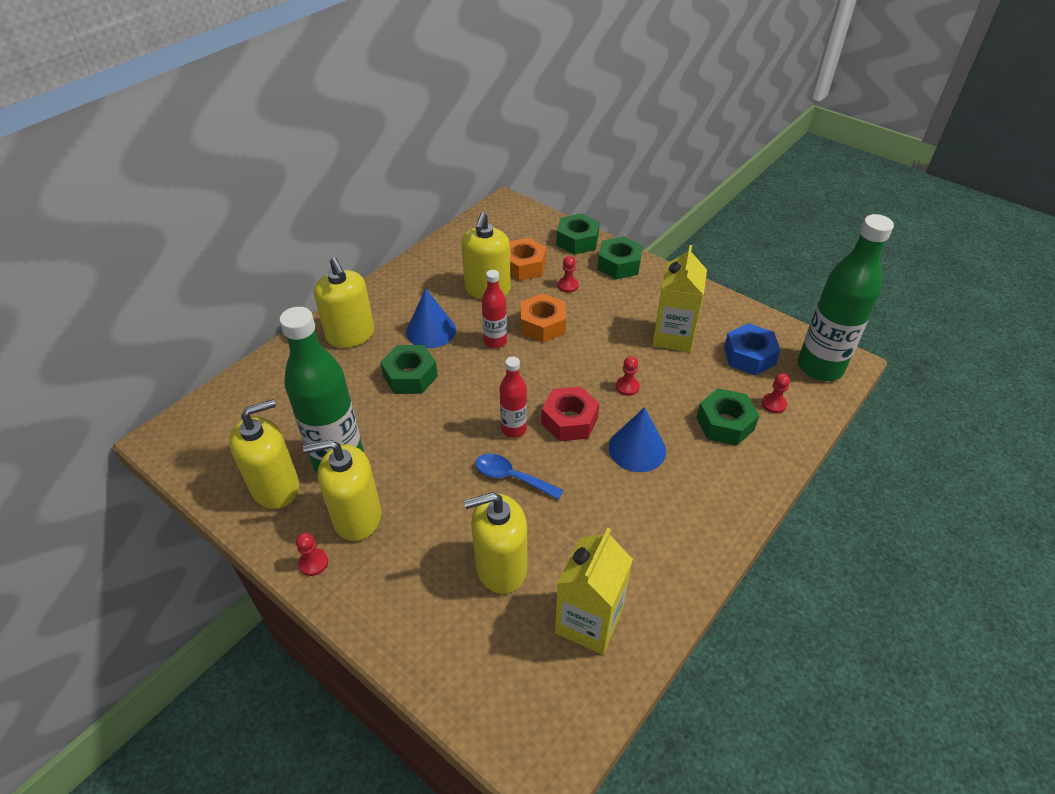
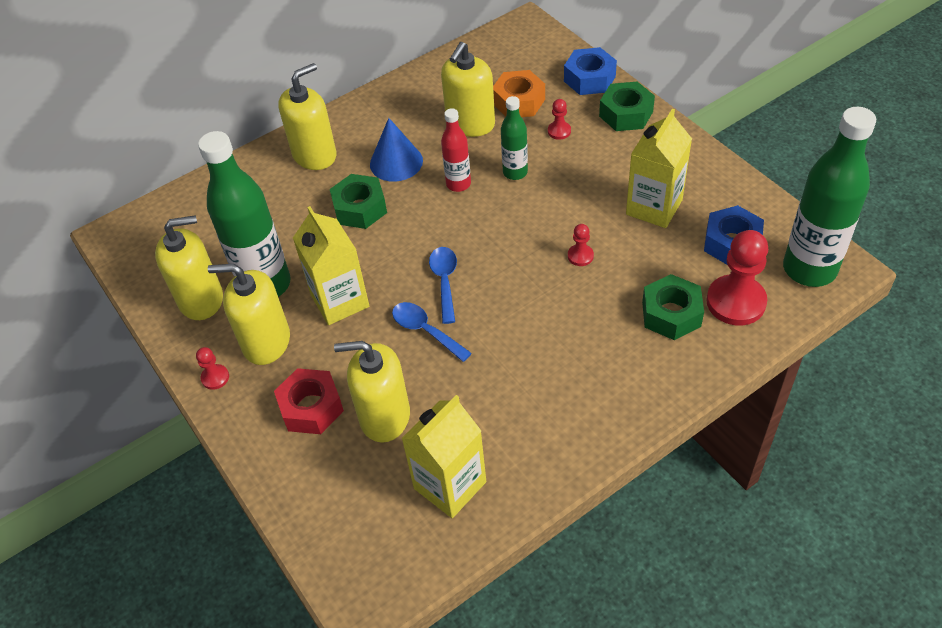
camera: 20 degrees right, 5 degrees up
yellow soap dispenser [314,257,374,348] -> yellow soap dispenser turned 120 degrees counterclockwise [278,63,336,170]
red bottle [499,357,527,438] -> blue spoon [429,247,457,324]
orange nut [521,293,566,342] -> green bottle [501,96,528,180]
red nut [541,386,599,441] -> red nut moved to [274,368,344,434]
green nut [556,213,600,255] -> blue nut [564,47,617,95]
blue cone [609,407,666,472] -> none
red pawn [762,373,790,413] -> red pawn [706,230,768,326], size x2.13
none -> yellow carton [293,206,369,325]

